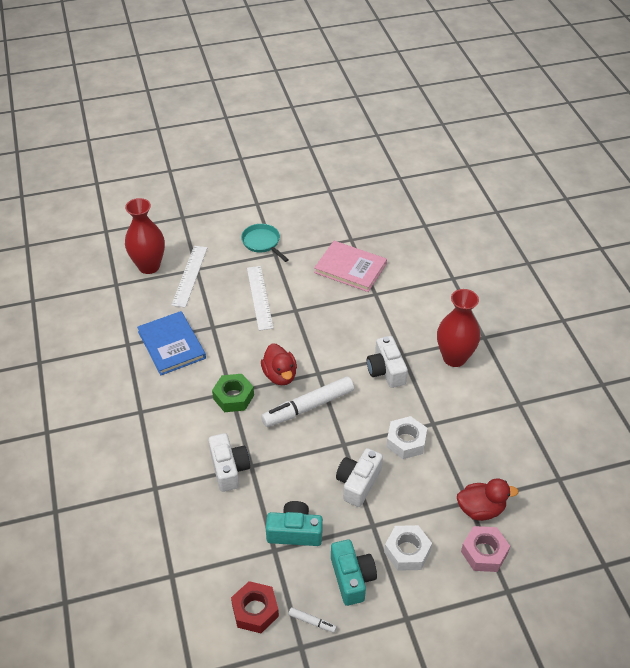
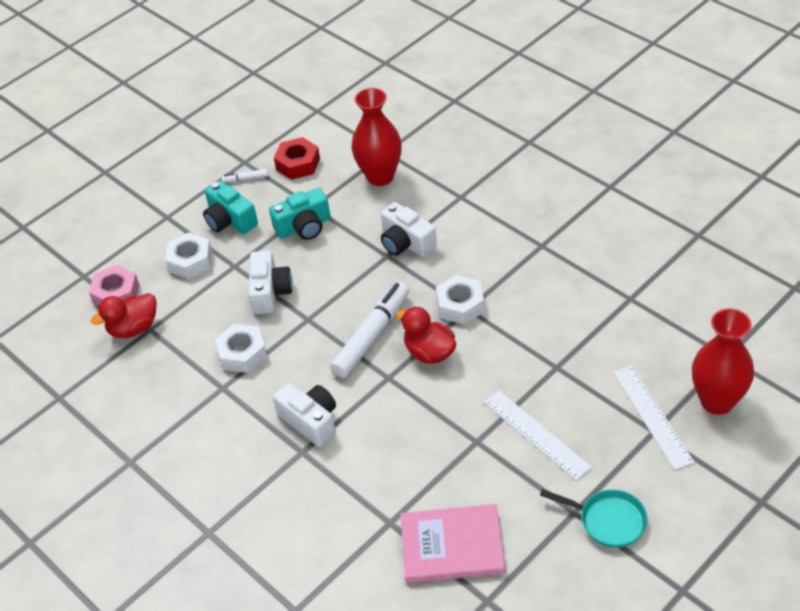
camera: 155 degrees right, 0 degrees up
blue book [137,311,206,375] -> none
green nut [212,374,254,412] -> white nut [436,275,485,325]
red vase [437,289,480,367] -> red vase moved to [351,88,402,186]

